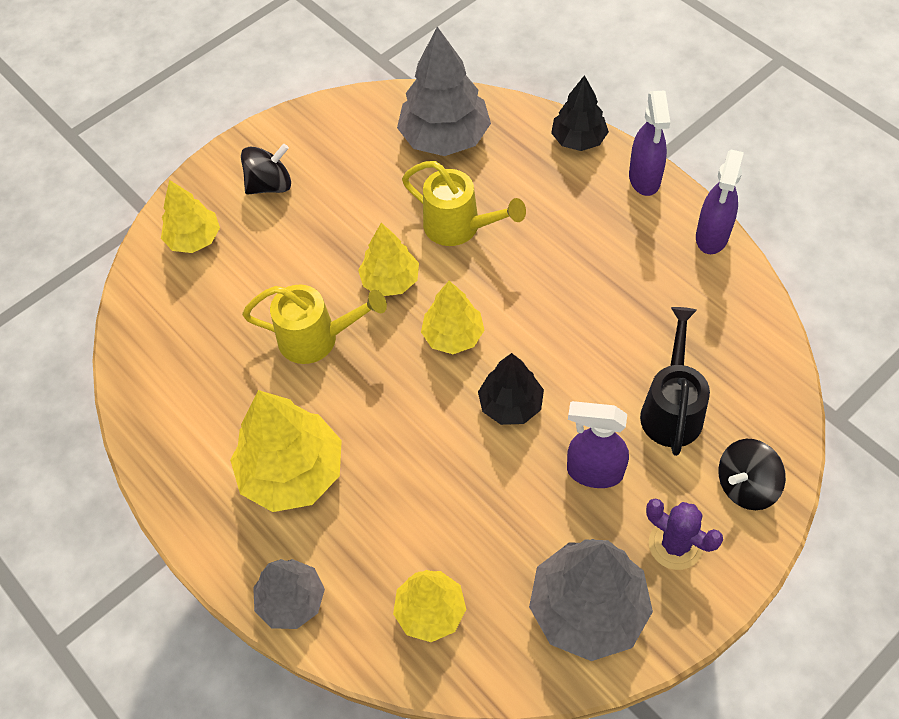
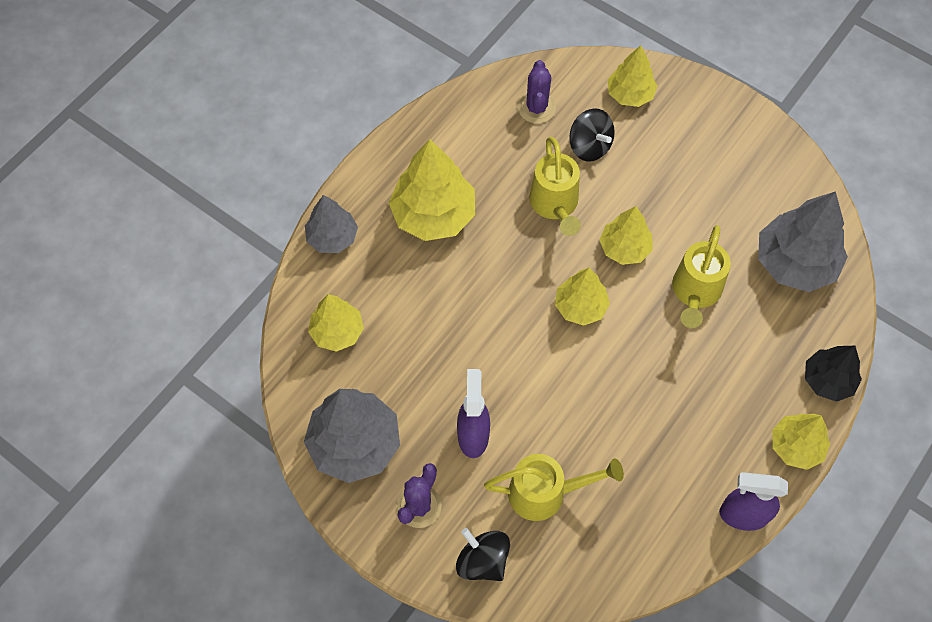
camera: 75 degrees right, 5 degrees up
black spinning top [241,144,291,195] -> black spinning top moved to [569,109,615,161]
black tree [478,353,544,425] -> none
purple spray bottle [629,91,670,196] -> yellow tree [772,413,830,470]
black watering can [640,307,710,456] -> yellow watering can [484,454,624,521]
none -> purple cactus [518,60,556,124]

